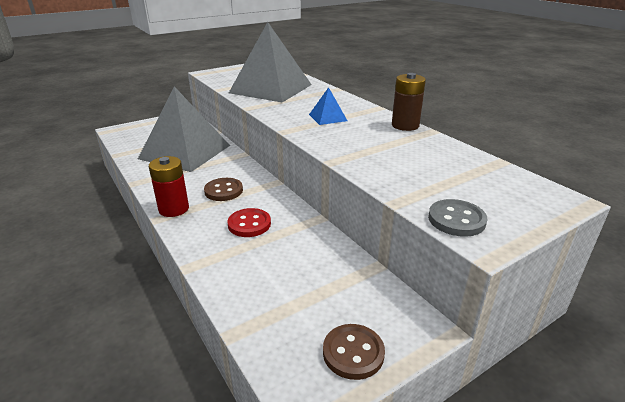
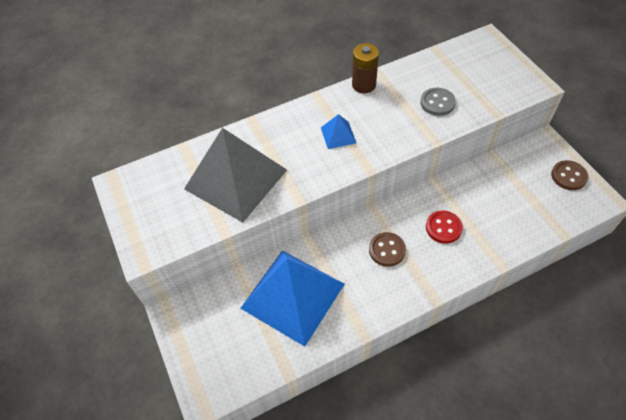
camera: 80 degrees left, 25 degrees up
grey pyramid [138,86,230,172] -> blue pyramid [240,251,345,347]
red battery [149,156,189,217] -> none
grey button [428,199,487,237] -> grey button moved to [420,88,456,116]

